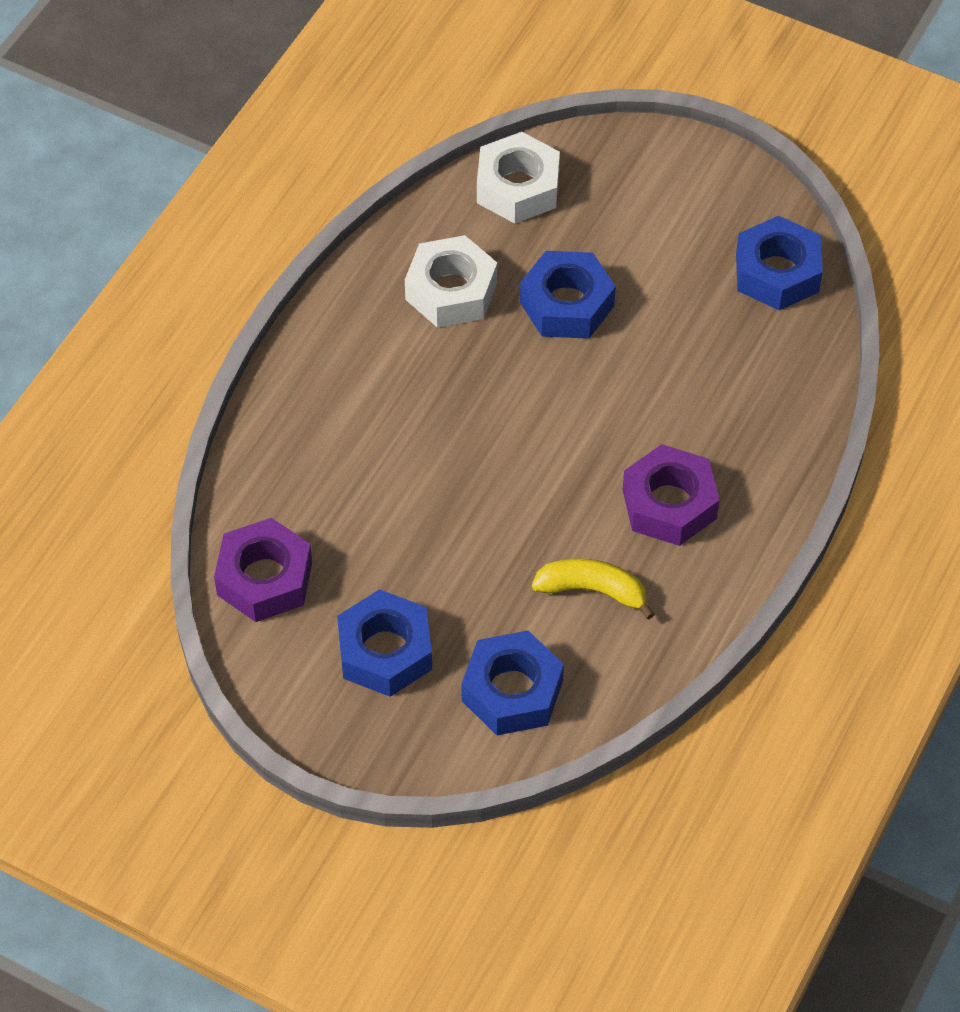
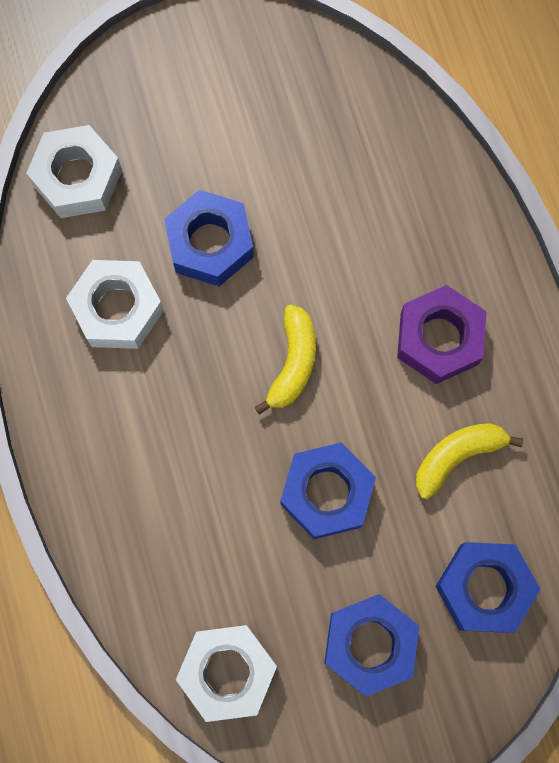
camera: 45 degrees left, 20 degrees up
purple nut [214,518,312,622] -> white nut [176,625,277,722]
blue nut [736,216,823,310] -> blue nut moved to [280,442,376,539]
none -> yellow banana [255,304,316,415]

